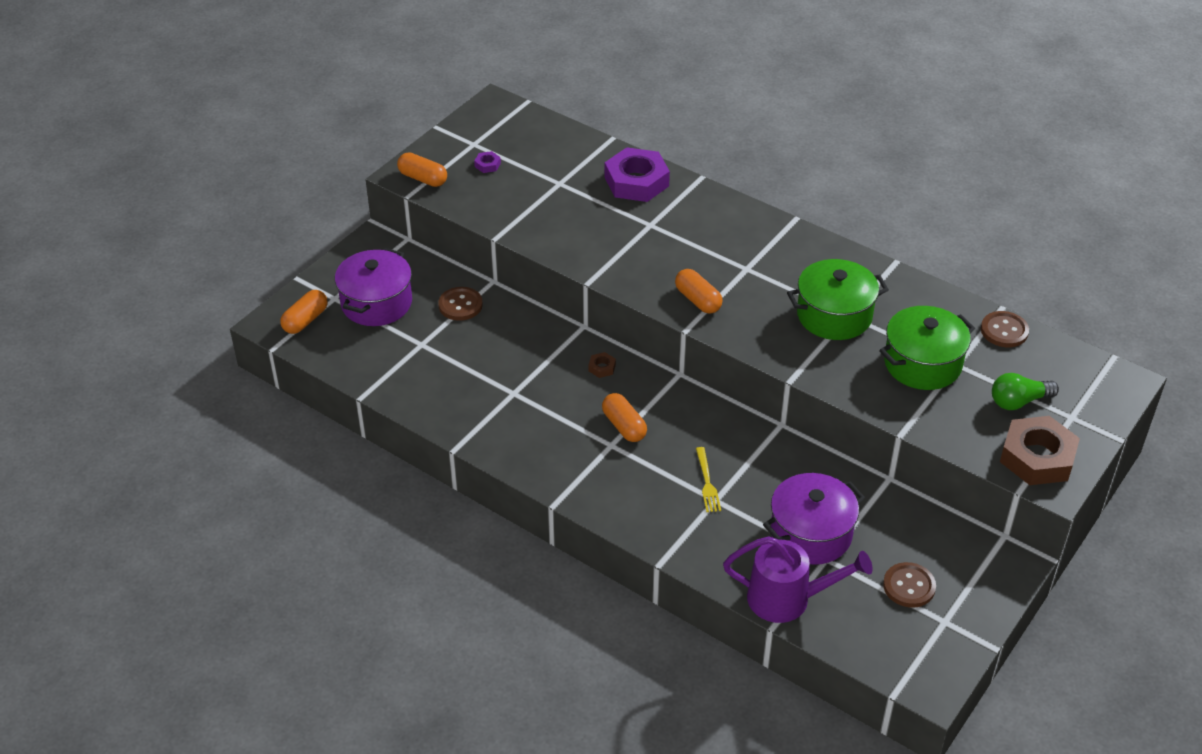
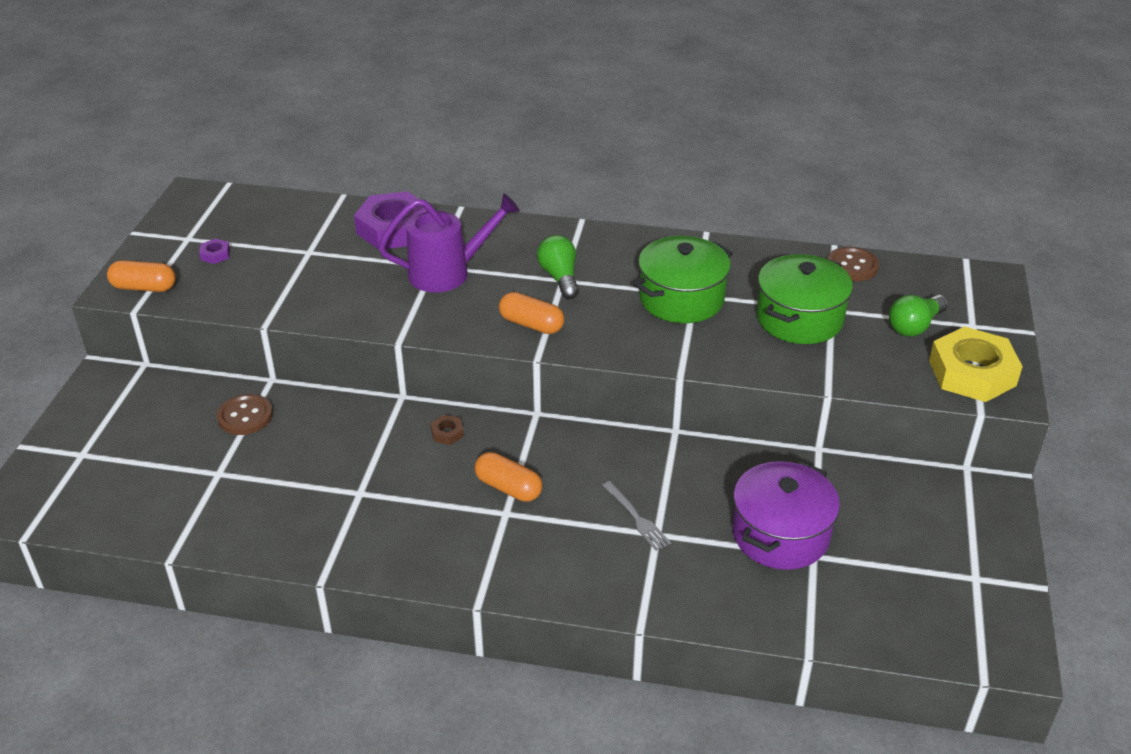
camera: 25 degrees left, 5 degrees down
orange capsule [280,290,328,334] -> none
purple pot [335,248,412,326] -> none
yellow fork [696,447,721,512] -> grey fork [602,481,671,551]
purple watering can [723,536,873,623] -> purple watering can moved to [378,194,520,293]
brown button [883,562,936,608] -> none
brown nut [1000,416,1080,485] -> yellow nut [929,326,1023,402]
none -> green light bulb [537,235,579,299]

